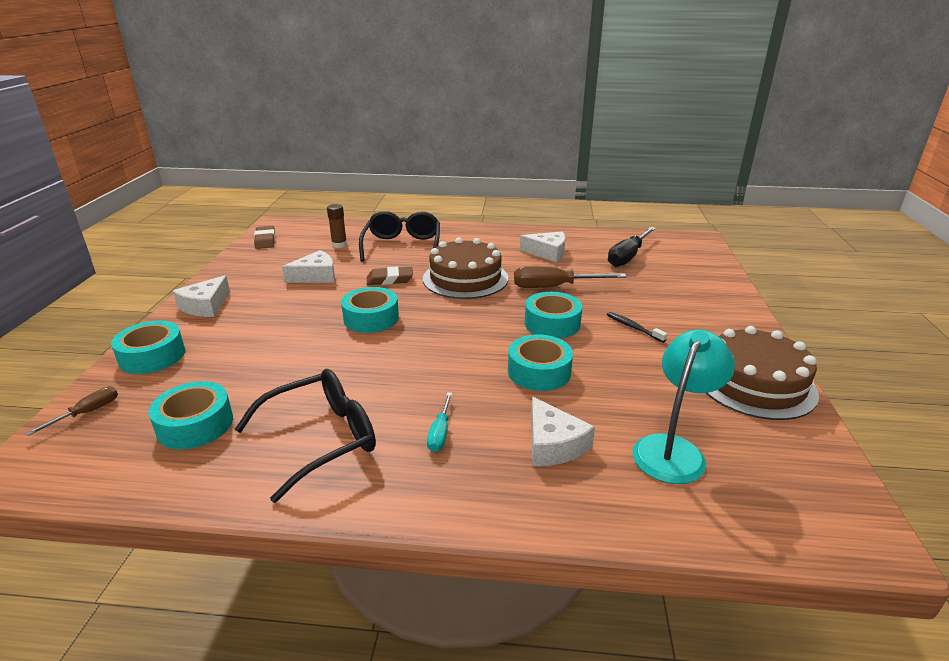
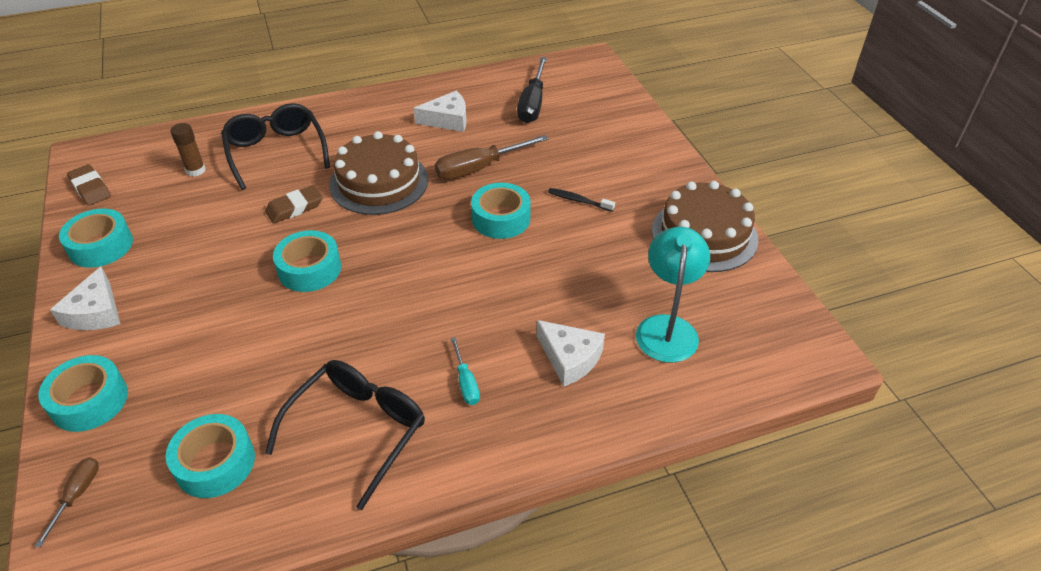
camera: 25 degrees left, 15 degrees up
white cheese [282,250,335,283] -> none
turquoise tape [508,334,573,391] -> turquoise tape moved to [59,209,133,268]

